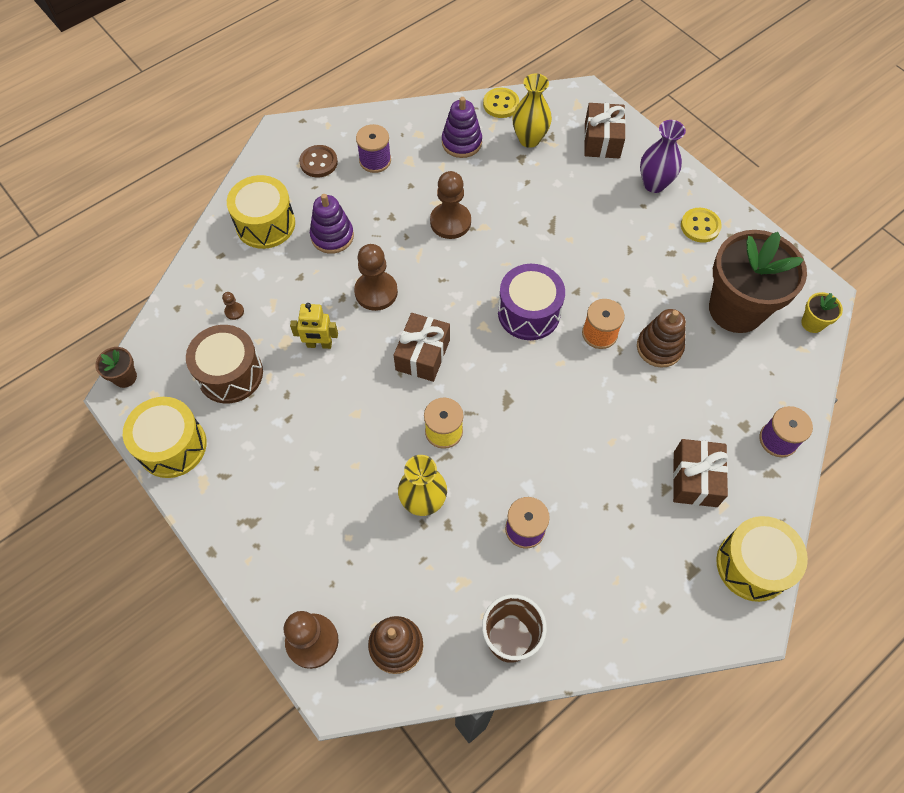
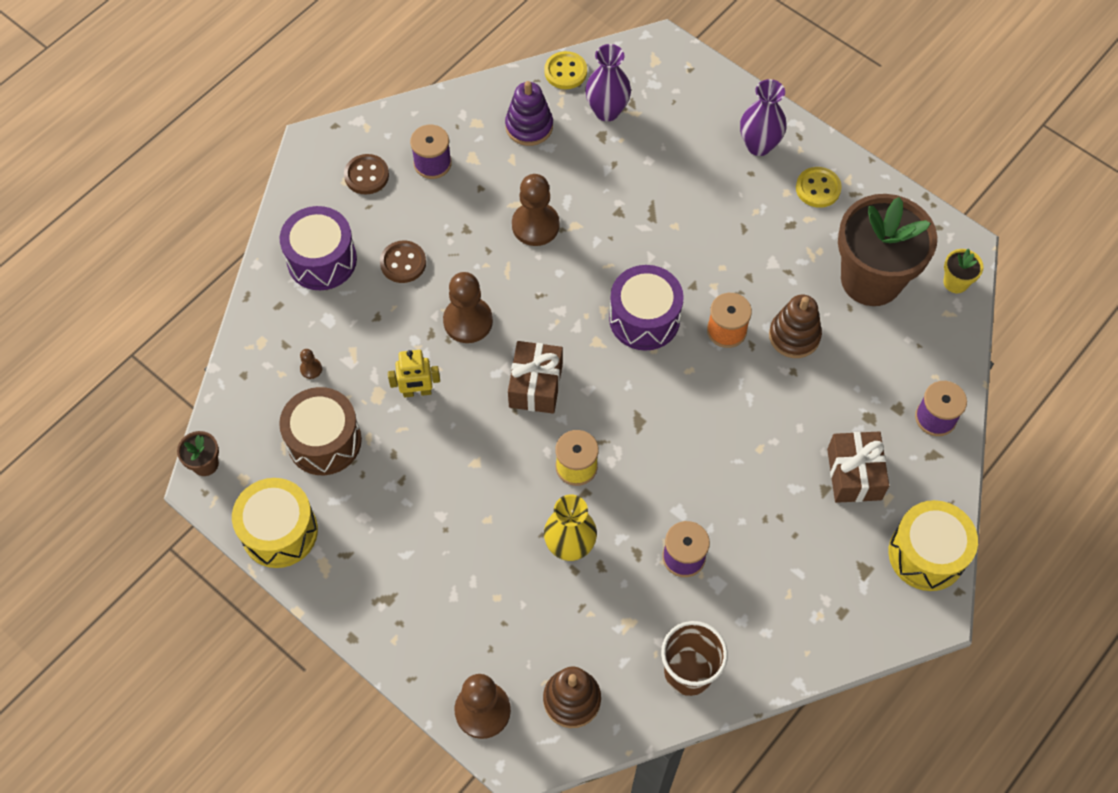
camera: 10 degrees left, 0 degrees up
yellow drum [227,175,295,249] -> purple drum [280,206,357,290]
purple stacking toy [310,194,354,254] -> brown button [380,240,426,283]
yellow vase [513,73,552,148] -> purple vase [585,44,631,121]
brown gift [584,103,626,158] -> none

